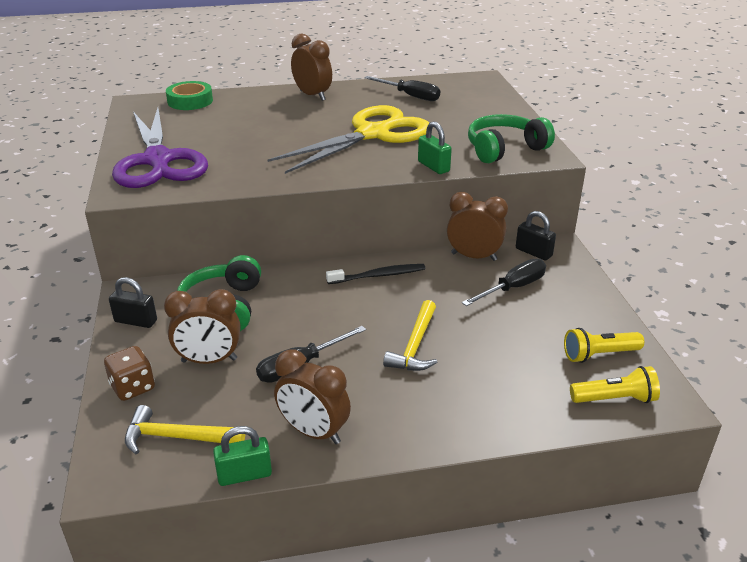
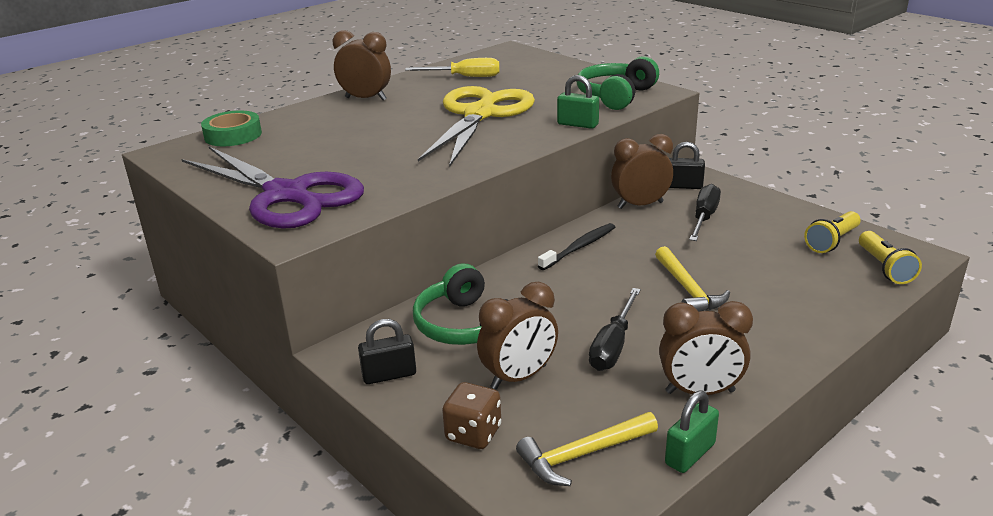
camera: 30 degrees left, 5 degrees down
black screwdriver [364,76,440,101] -> yellow screwdriver [405,58,500,77]
yellow flashlight [570,366,660,403] -> yellow flashlight turned 120 degrees clockwise [859,231,922,284]

